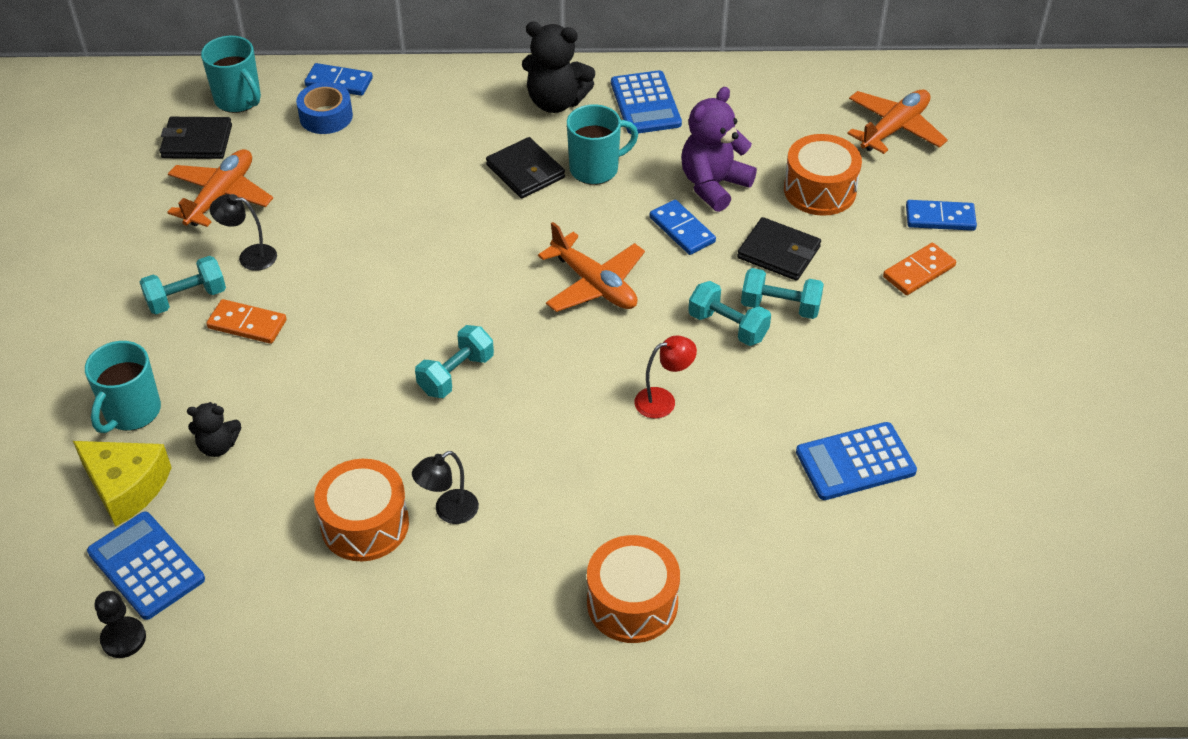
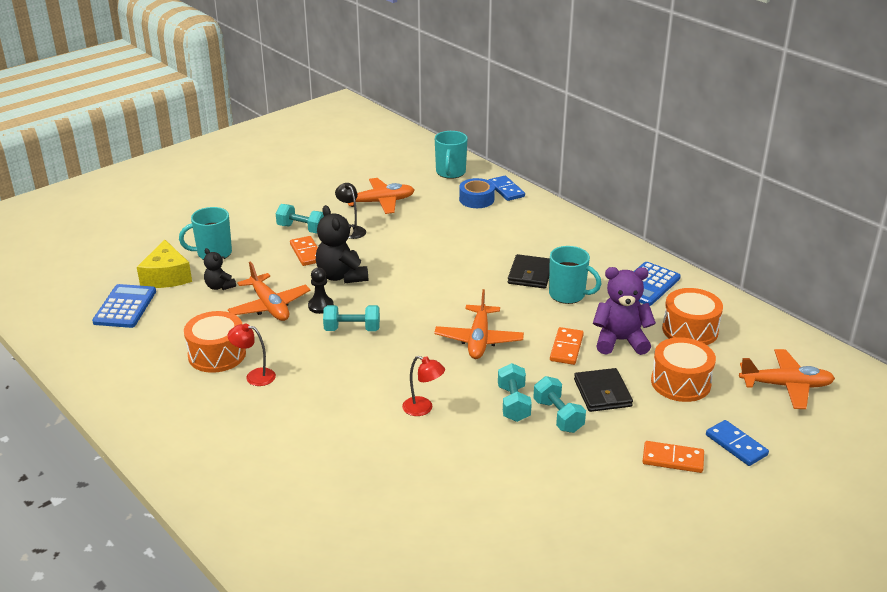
camera: 50 degrees right, 15 degrees down
black pawn [95,591,146,658] -> black pawn moved to [308,268,334,314]
black wallet [160,117,232,159] -> none
black lamp [412,451,479,524] -> red lamp [228,323,276,386]
black teddy bear [522,22,595,113] -> black teddy bear moved to [316,205,368,283]
orange drum [587,535,680,643] -> orange drum moved to [662,288,723,345]
blue domino [650,200,716,255] -> orange domino [550,327,584,365]
blue calculator [796,422,917,500] -> none
none -> orange plane [228,261,311,321]

